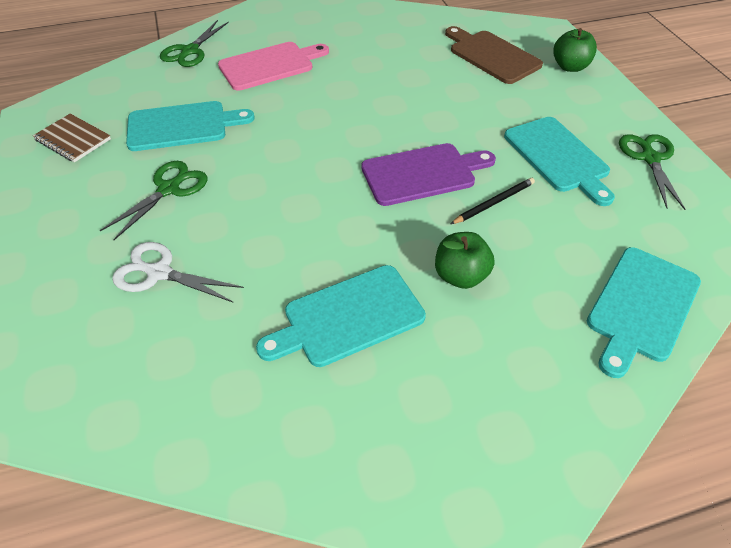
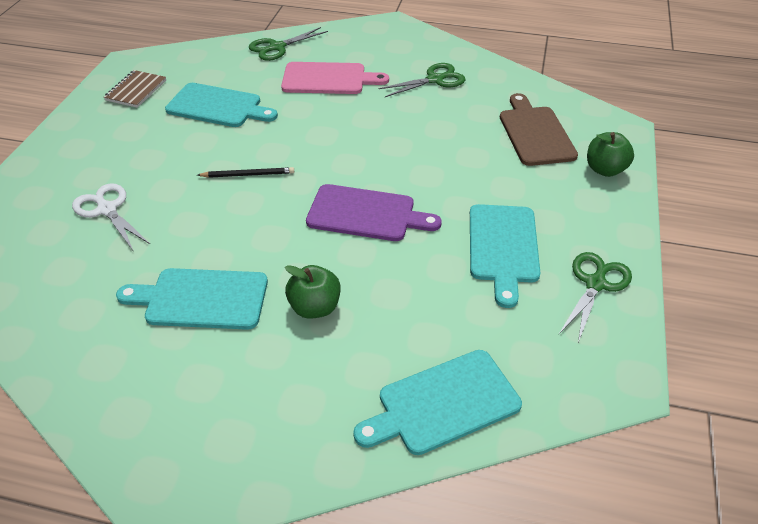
camera: 30 degrees right, 5 degrees down
brown notebook [33,114,111,162] -> brown notebook turned 45 degrees clockwise [104,70,166,108]
green scissors [100,161,207,240] -> green scissors moved to [379,63,466,97]
black pencil [451,178,535,224] -> black pencil moved to [197,167,294,178]

